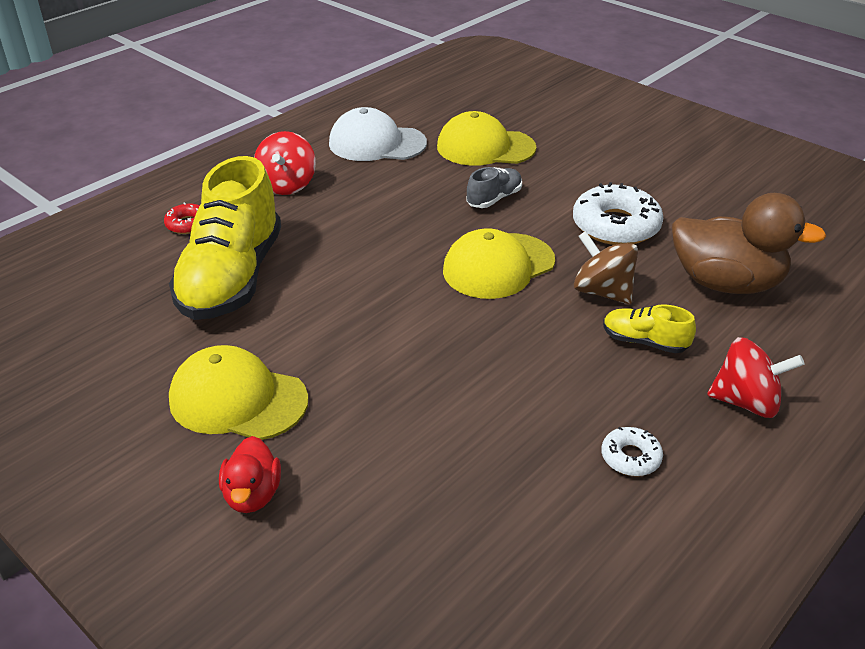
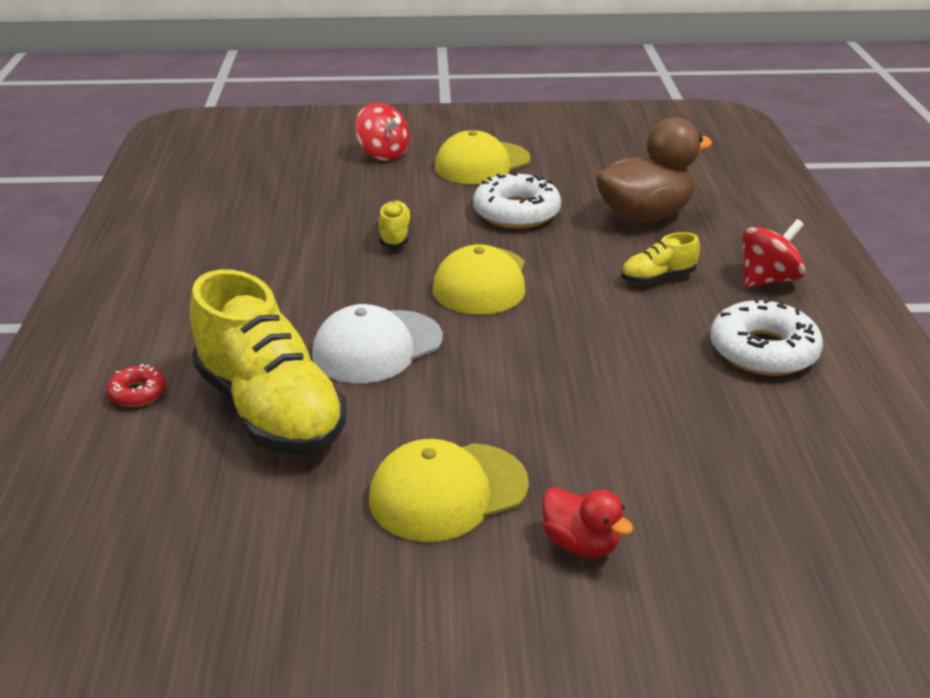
camera: 45 degrees left, 5 degrees down
red spinning top [254,131,316,195] -> red spinning top moved to [355,103,410,161]
white cap [329,107,427,161] -> white cap moved to [312,304,443,383]
yellow cap [437,111,536,166] -> yellow cap moved to [435,130,530,184]
grey shoe [466,167,522,208] -> yellow shoe [379,200,412,247]
brown spinning top [574,231,638,305] -> none
white donut [601,427,663,476] -> white donut [710,297,823,376], size x1.98

